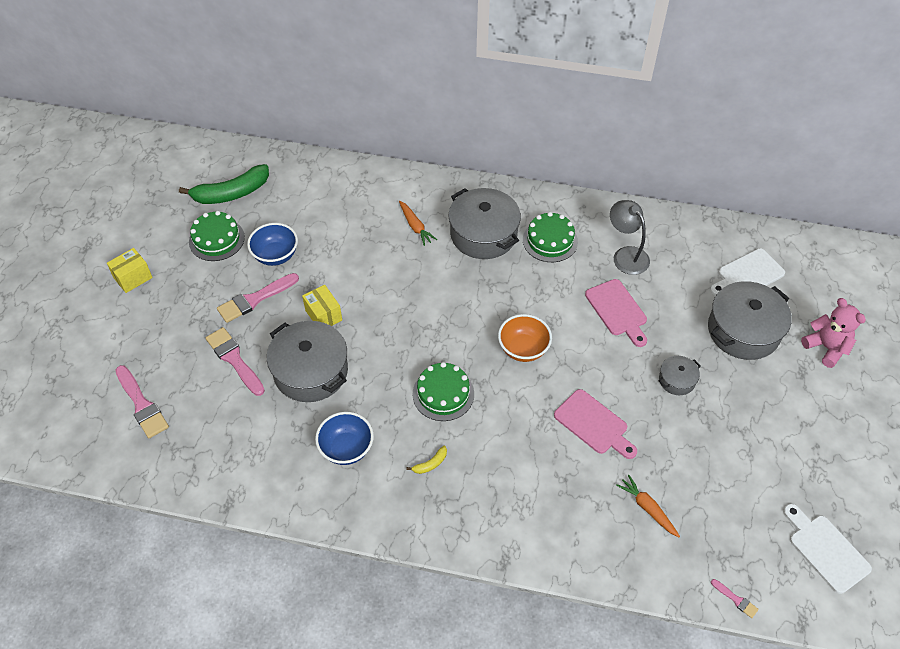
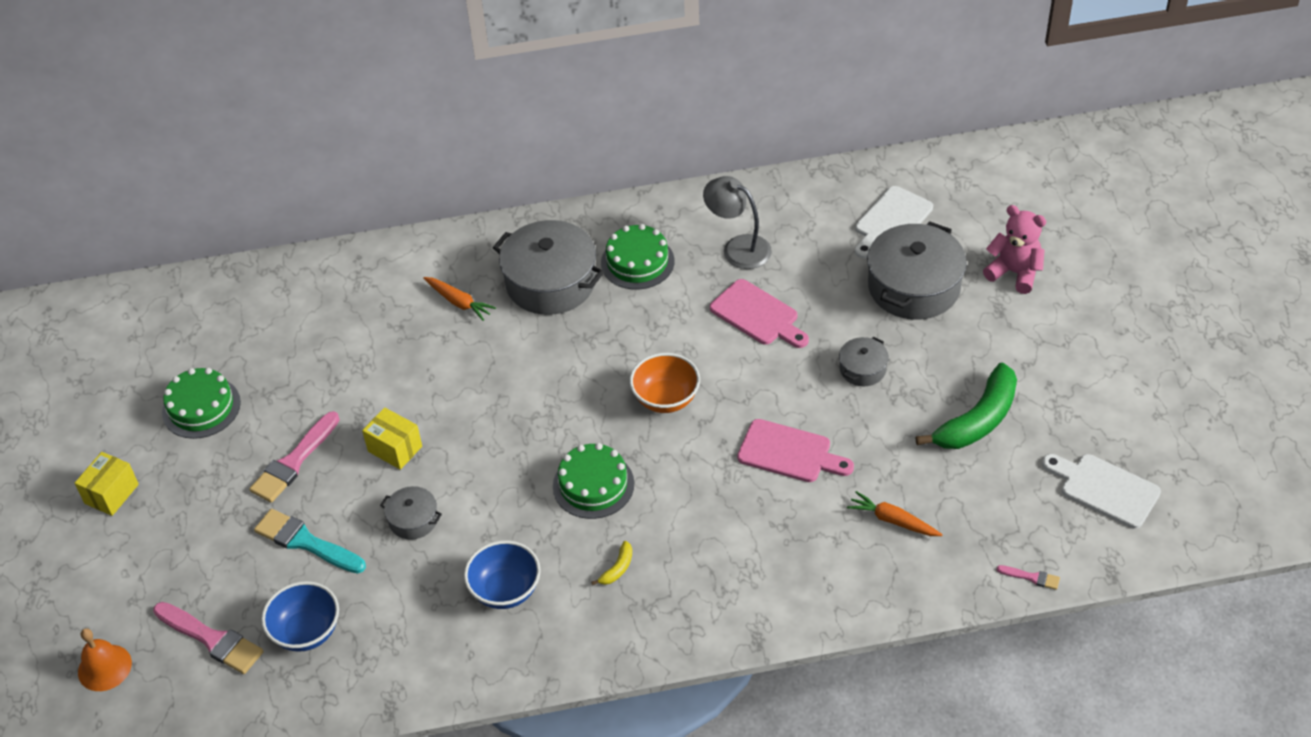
camera: 20 degrees left, 5 degrees down
green banana [179,164,269,204] -> green banana moved to [916,363,1017,449]
pink brush [206,327,265,396] -> turquoise brush [254,509,366,574]
blue bowl [247,223,298,266] -> blue bowl moved to [261,581,339,652]
grey pot [267,321,348,402] -> grey pot [380,486,442,540], size x0.49
none -> orange bell [78,628,132,691]

